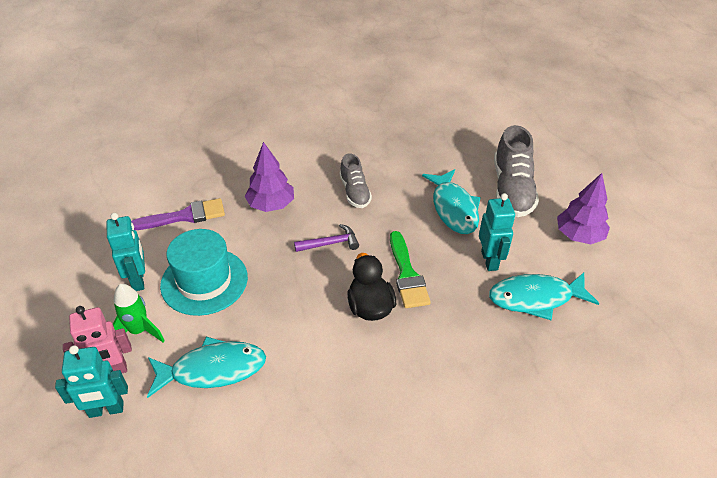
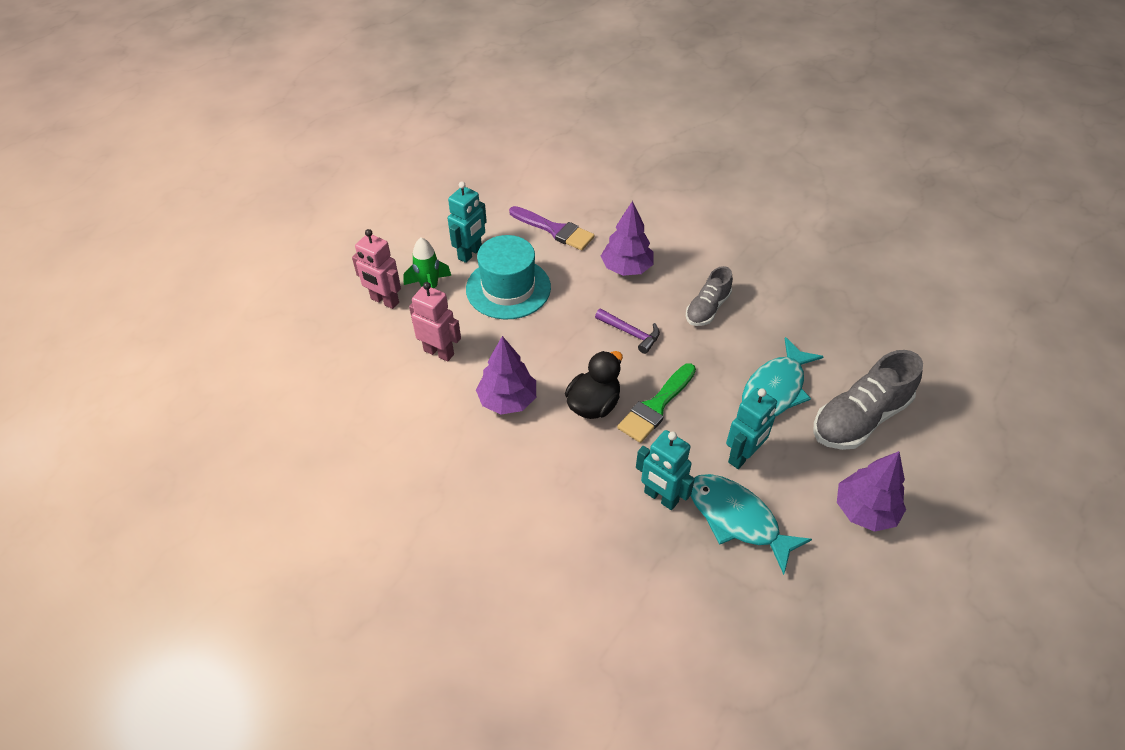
camera: 50 degrees right, 5 degrees up
turquoise robot [55,345,128,418] -> turquoise robot moved to [636,430,695,510]
turquoise fish [147,337,266,398] -> pink robot [409,282,461,362]
none -> purple tree [476,336,536,415]

